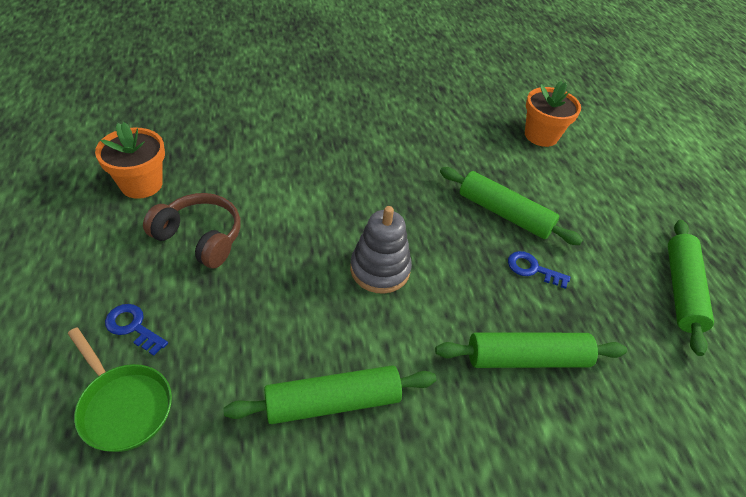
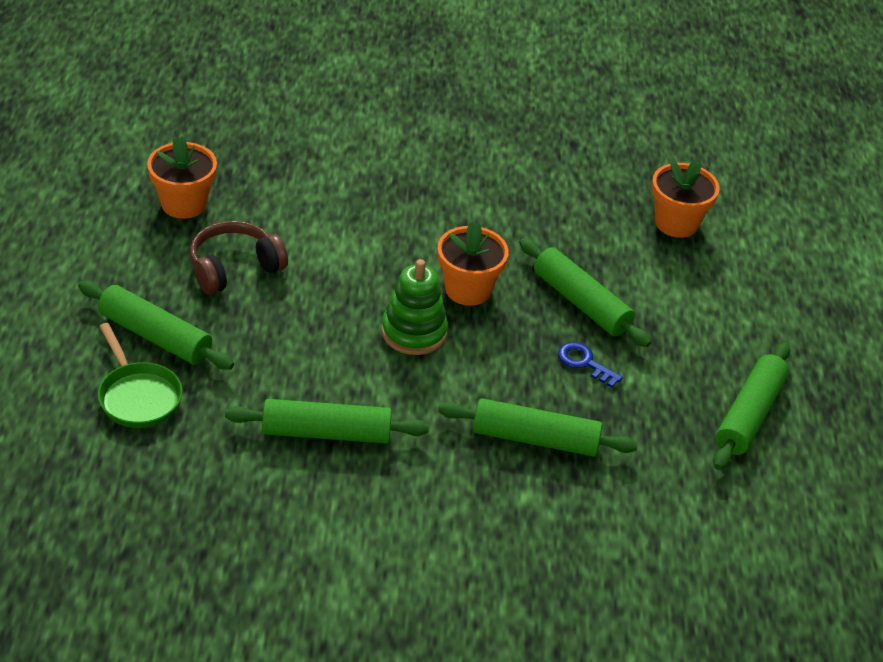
camera: 15 degrees right, 5 degrees down
blue key [105,304,168,356] -> green rolling pin [78,281,234,369]
brown headphones [143,193,241,268] -> brown headphones turned 75 degrees counterclockwise [190,221,288,295]
grey stacking toy [350,206,412,294] -> green stacking toy [382,259,448,355]
none -> orange flower pot [437,221,509,306]

